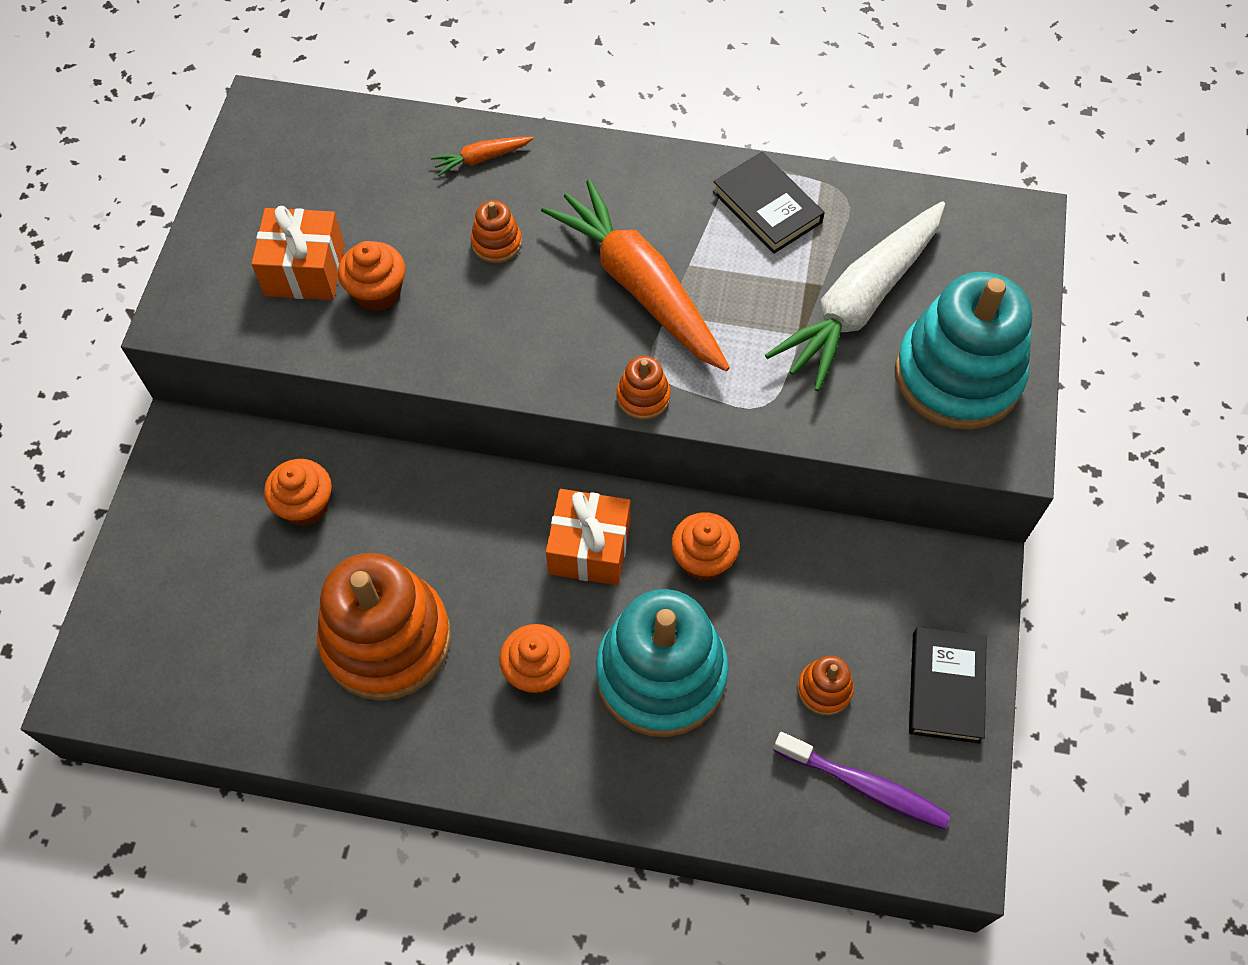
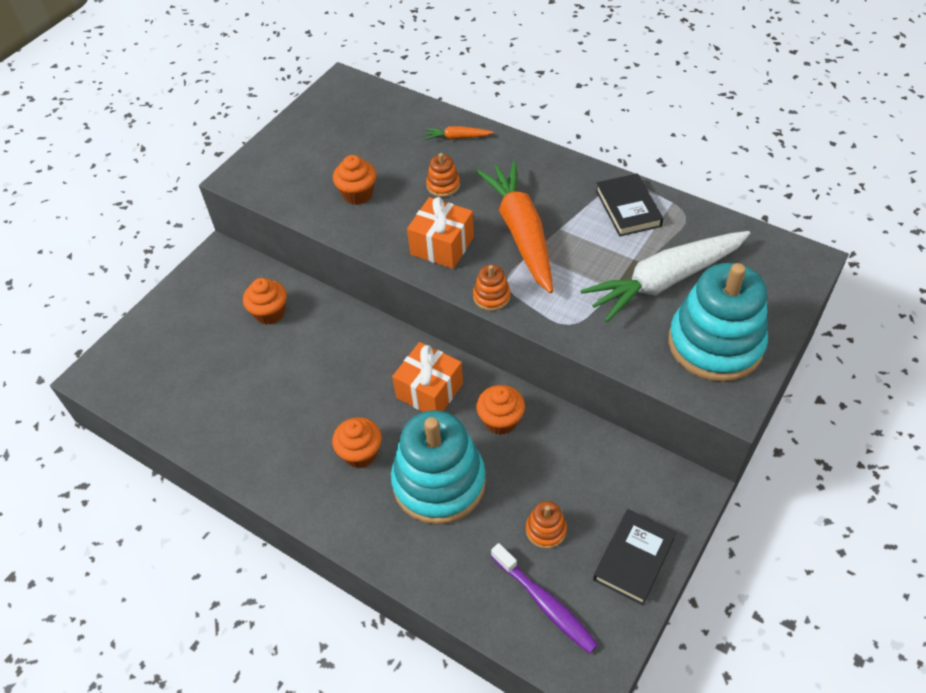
camera: 25 degrees right, 10 degrees down
orange gift [251,206,345,300] -> orange gift moved to [407,197,474,269]
orange stacking toy [317,553,451,701] -> none

